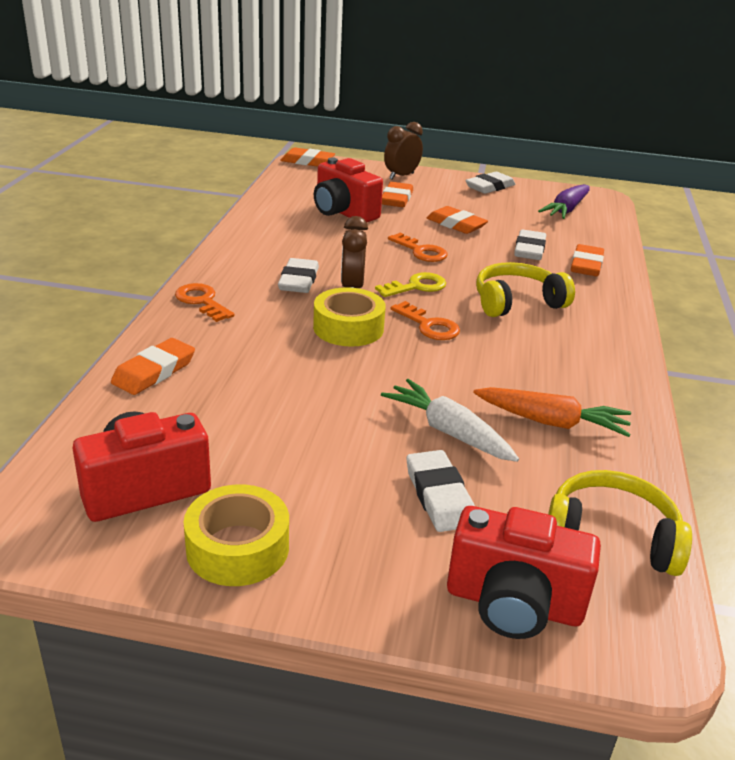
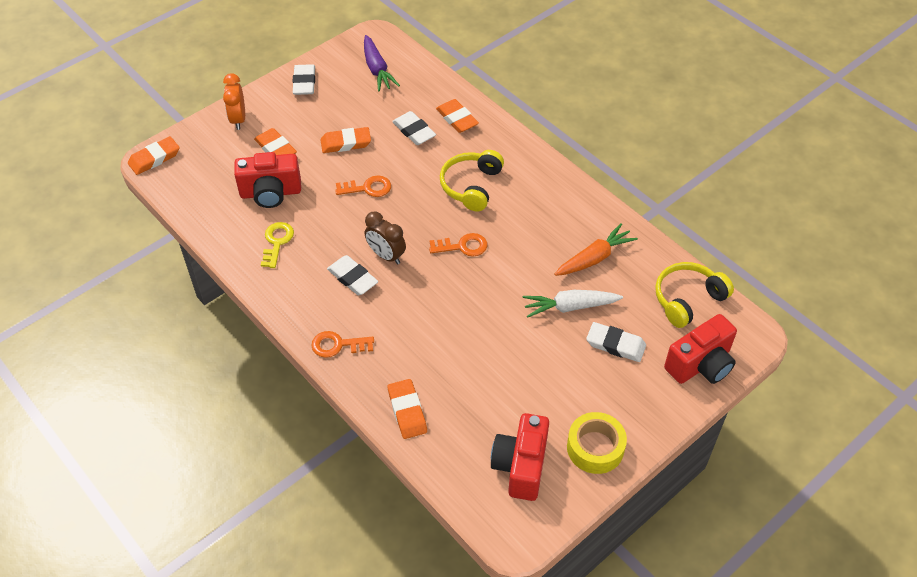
camera: 50 degrees left, 20 degrees up
yellow tape [313,287,386,347] -> none
yellow key [375,272,446,297] -> yellow key moved to [261,222,294,268]
brown clock [384,122,423,180] -> orange clock [223,73,245,130]

